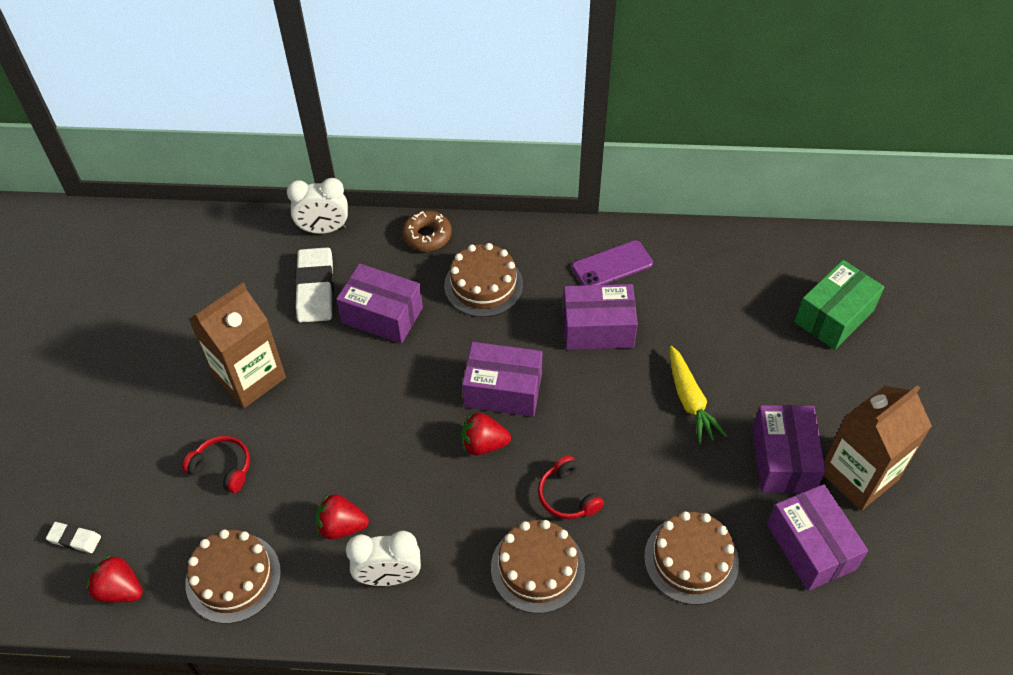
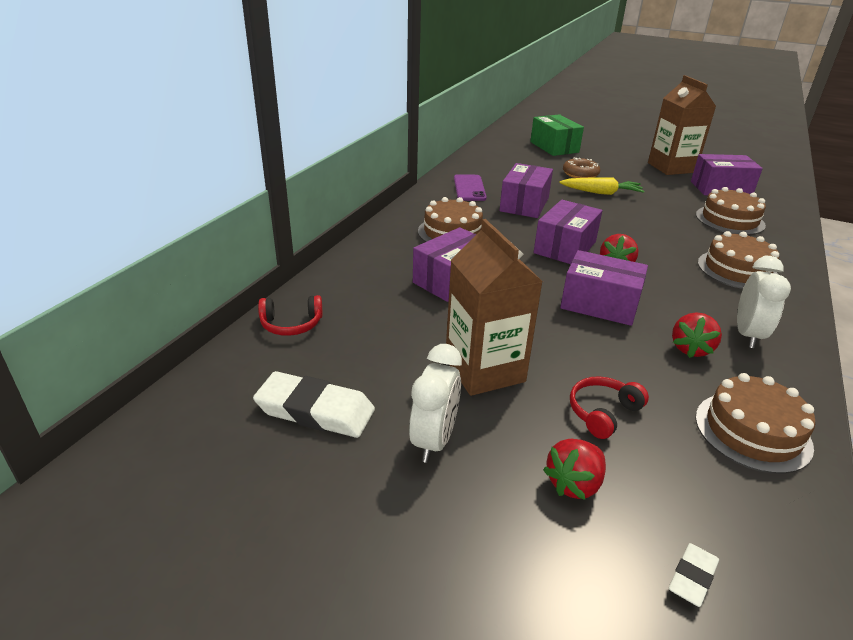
camera: 70 degrees left, 20 degrees down
red strawberry [87,554,143,603] -> red strawberry moved to [543,439,606,500]
white clock [287,178,348,234] -> white clock moved to [409,344,462,463]
white eraser [295,247,334,323] -> white eraser moved to [253,371,375,438]
brown donut [402,211,452,251] -> brown donut moved to [563,158,600,178]
red headphones [538,455,604,519] -> red headphones moved to [258,295,323,336]
purple box [752,405,826,493] -> purple box moved to [560,250,648,326]

